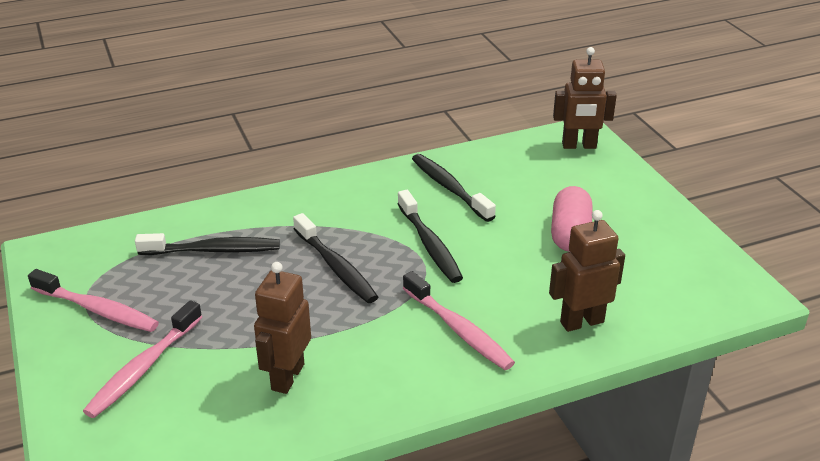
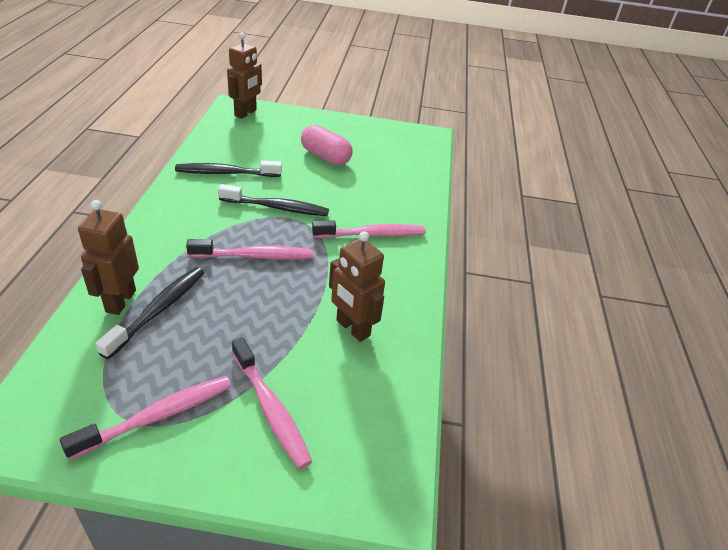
camera: 65 degrees left, 5 degrees up
black toothbrush [293,213,378,303] -> pink toothbrush [186,239,313,260]
brown robot [549,210,625,332] -> brown robot moved to [78,200,139,315]

